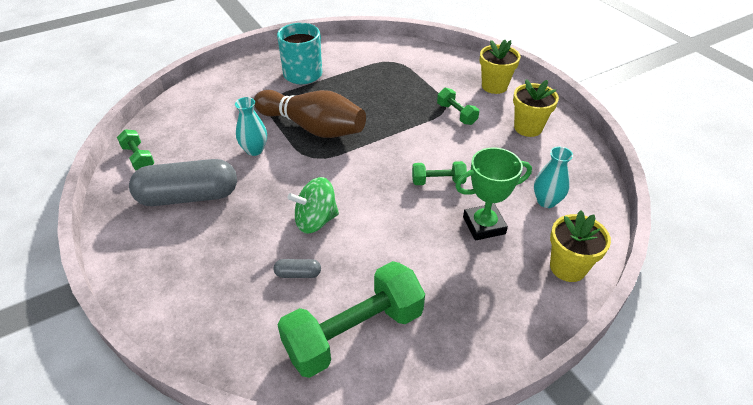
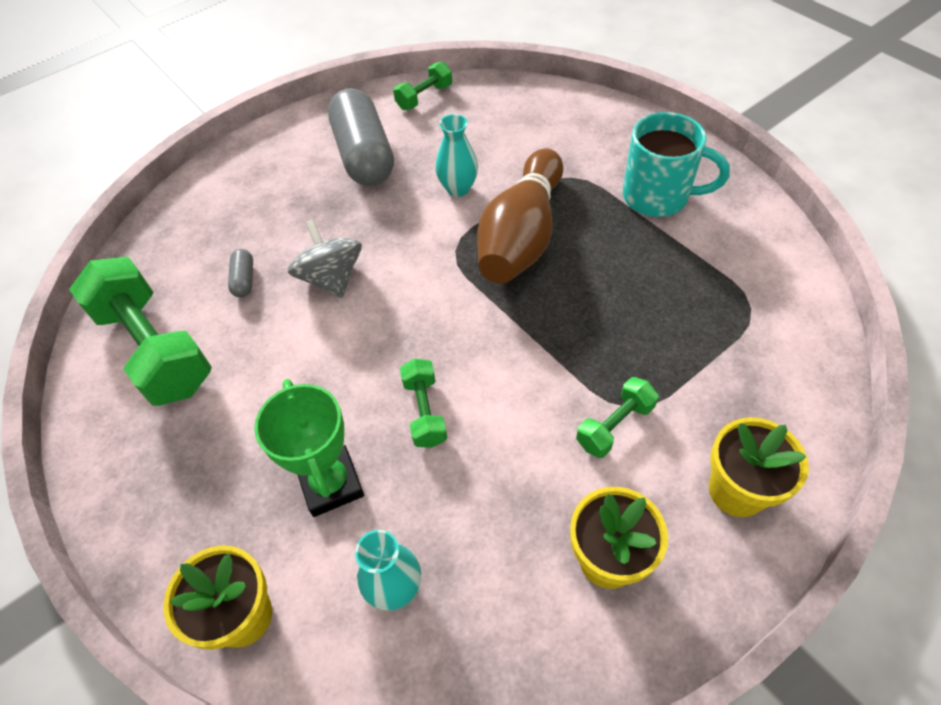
camera: 85 degrees right, 10 degrees up
green spinning top [287,177,339,234] -> grey spinning top [288,219,362,298]

